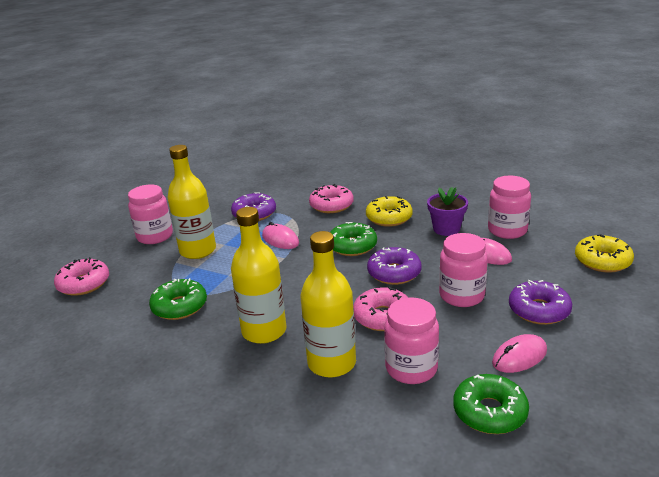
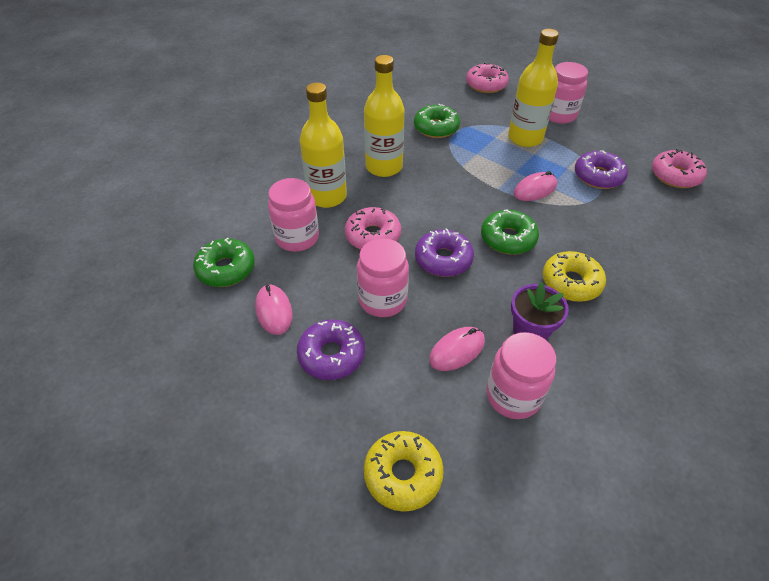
camera: 100 degrees right, 20 degrees up
pink donut [309,184,354,213] -> pink donut moved to [652,149,707,188]

